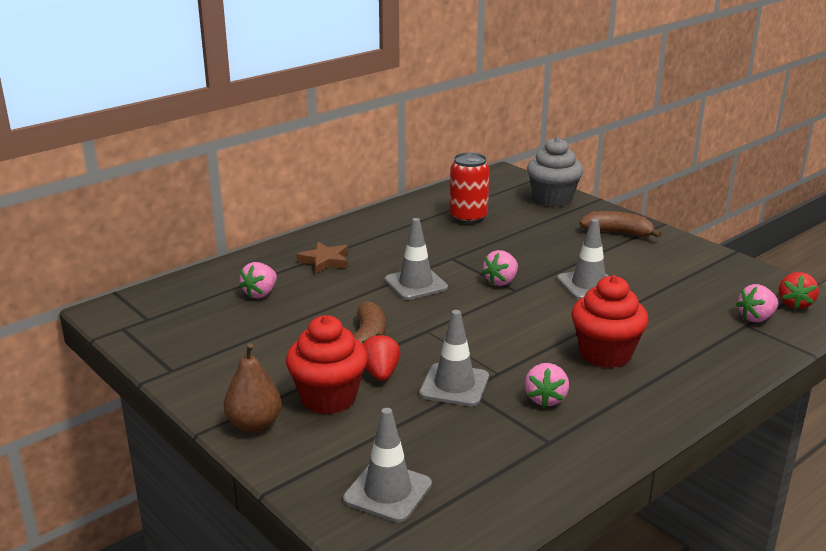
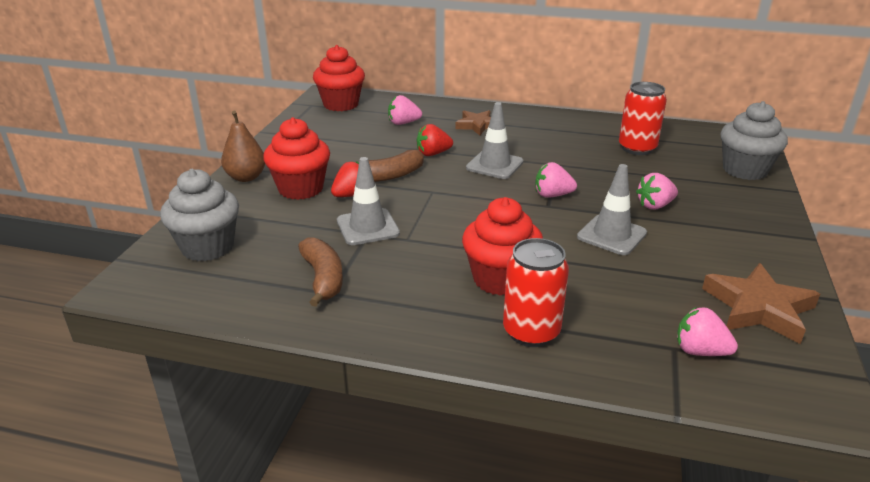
camera: 55 degrees right, 5 degrees up
grey traffic cone [343,408,432,523] -> grey cupcake [160,169,239,261]
pink strawberry [525,363,569,407] -> pink strawberry moved to [636,173,678,209]
brown banana [579,211,662,238] -> brown banana moved to [298,238,343,307]
red strawberry [779,272,819,309] -> red strawberry moved to [417,124,453,156]
none -> red cupcake [313,45,365,111]
none -> red can [503,238,569,347]
none -> brown star [702,263,820,344]

